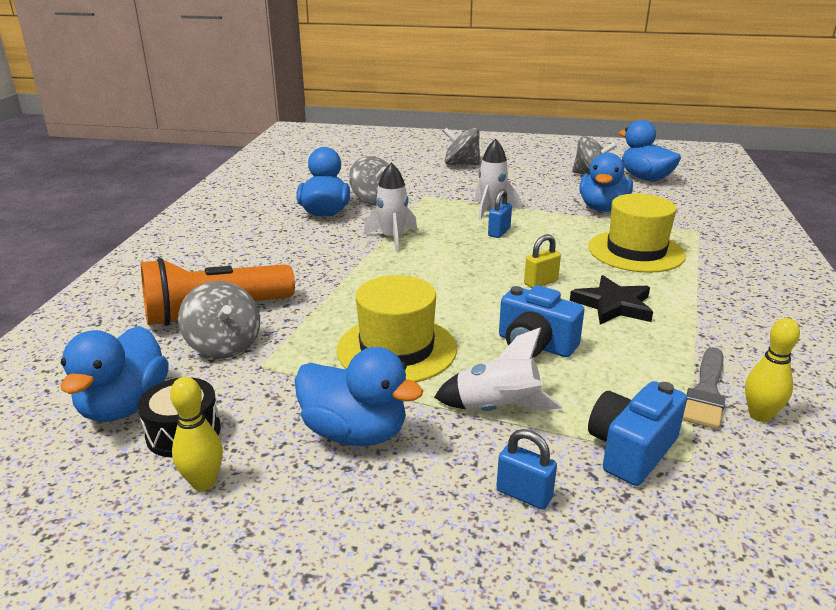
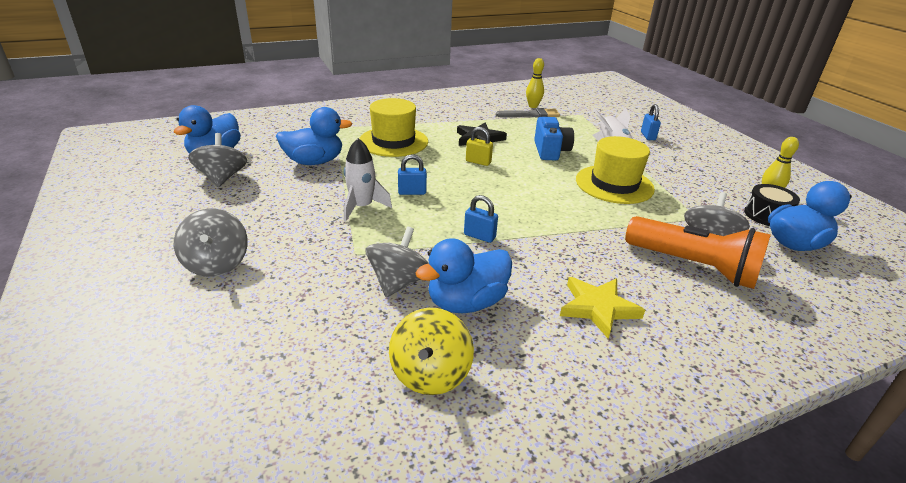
camera: 125 degrees left, 5 degrees up
blue duck [295,347,423,446] -> none
white rocket [364,162,417,252] -> blue padlock [464,195,498,243]
blue camera [588,381,687,486] -> none
none -> yellow spinning top [389,308,474,395]
none -> yellow star [560,277,645,339]

